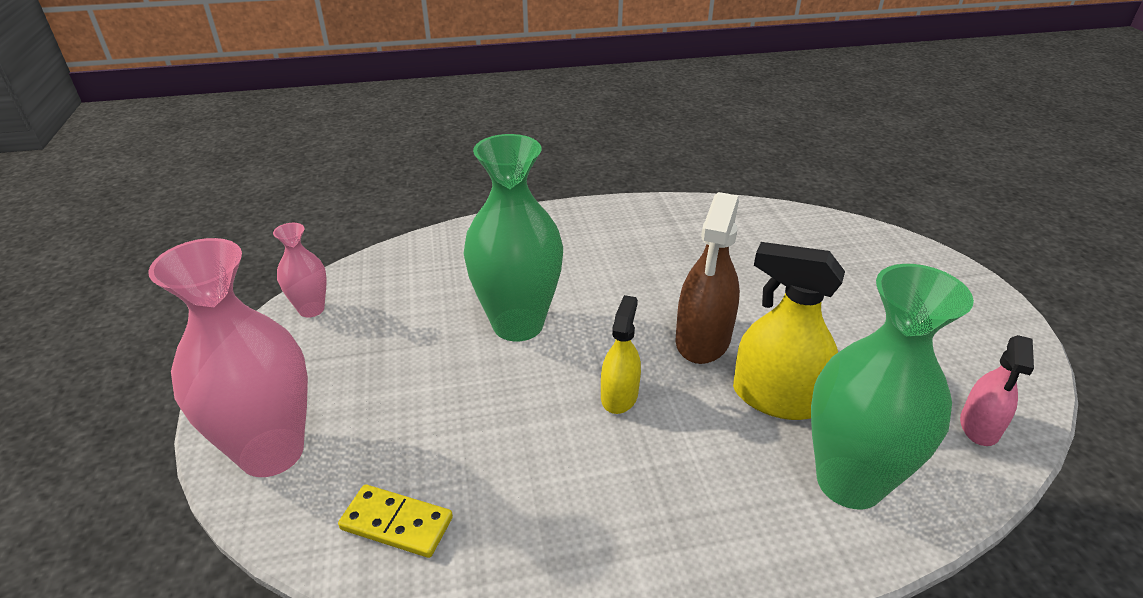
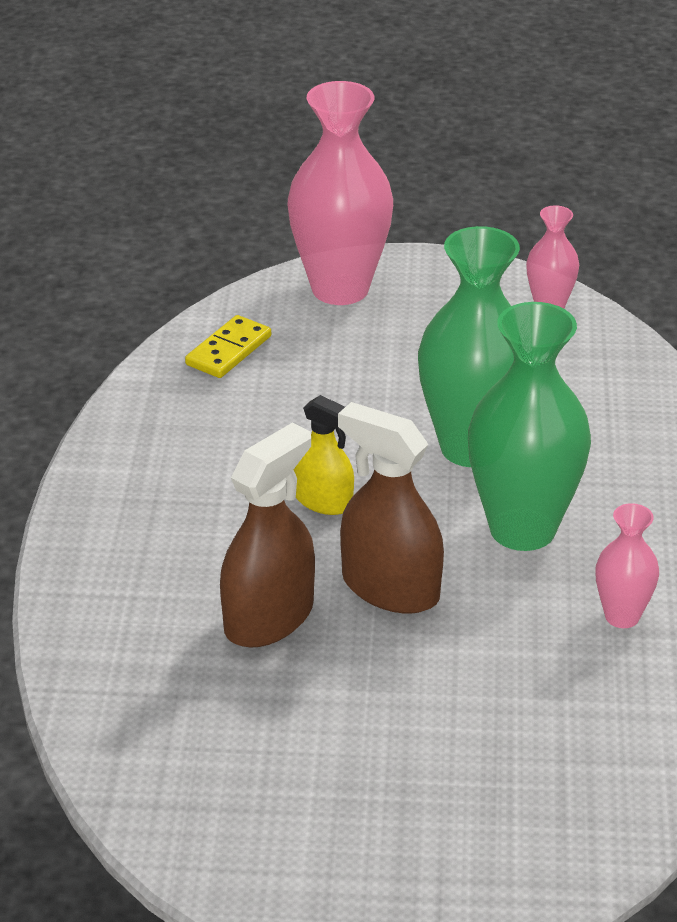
camera: 105 degrees right, 0 degrees up
yellow spray bottle [733,242,845,420] -> brown spray bottle [220,422,315,648]
green vase [811,264,974,510] -> green vase moved to [468,302,591,551]
pink spray bottle [960,335,1034,446] -> none
none -> pink vase [595,503,659,628]

